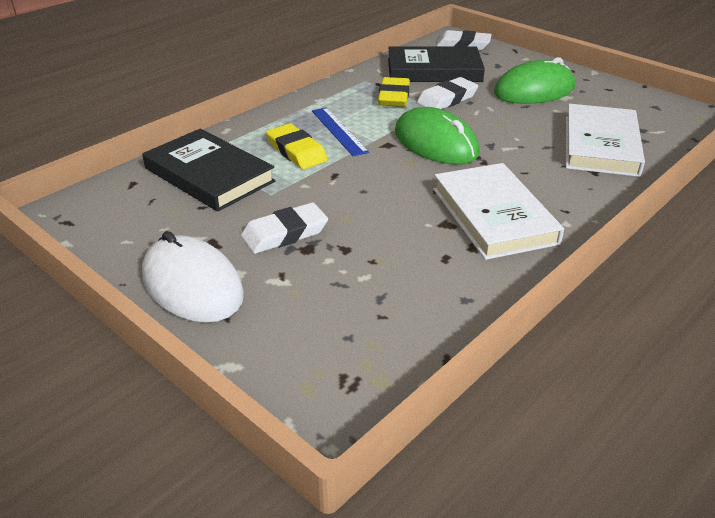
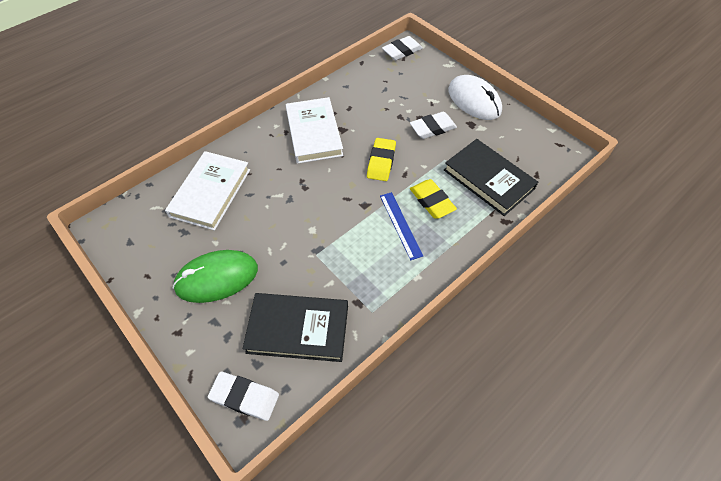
camera: 175 degrees left, 20 degrees up
yellow eraser [378,77,410,107] -> yellow eraser moved to [367,138,396,181]
green mouse [395,107,480,165] -> none
white eraser [417,77,478,109] -> white eraser moved to [382,36,423,60]

